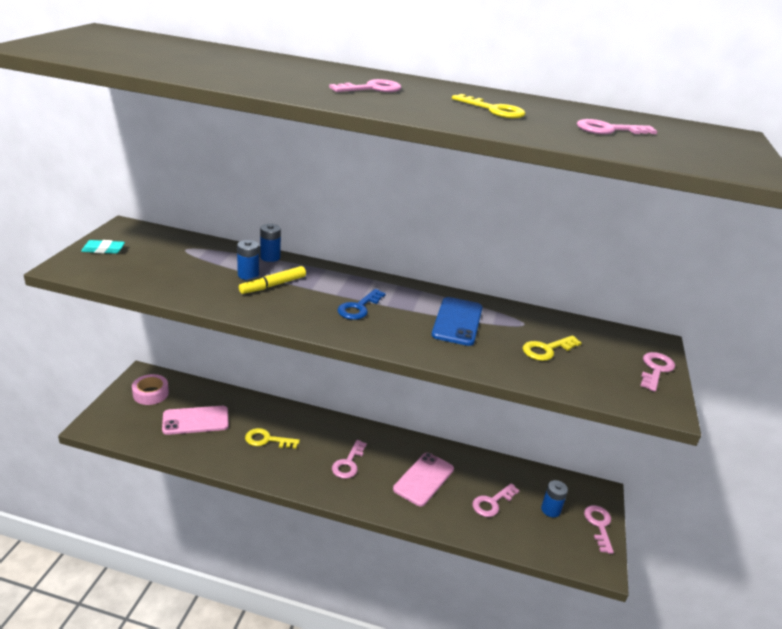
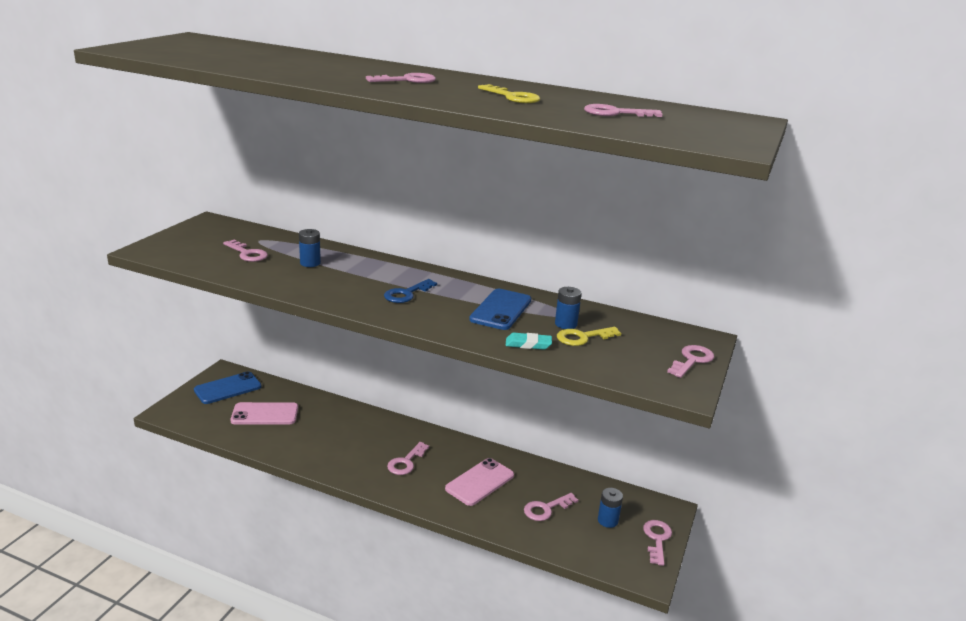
camera: 10 degrees right, 5 degrees down
turquoise eraser [81,240,125,254] -> turquoise eraser moved to [506,333,552,350]
pink tape [132,374,169,405] -> blue phone [194,371,262,404]
yellow marker [239,266,306,294] -> none
yellow key [245,428,300,449] -> none
blue battery [260,224,281,262] -> blue battery moved to [555,287,582,329]
none -> pink key [223,240,268,262]

